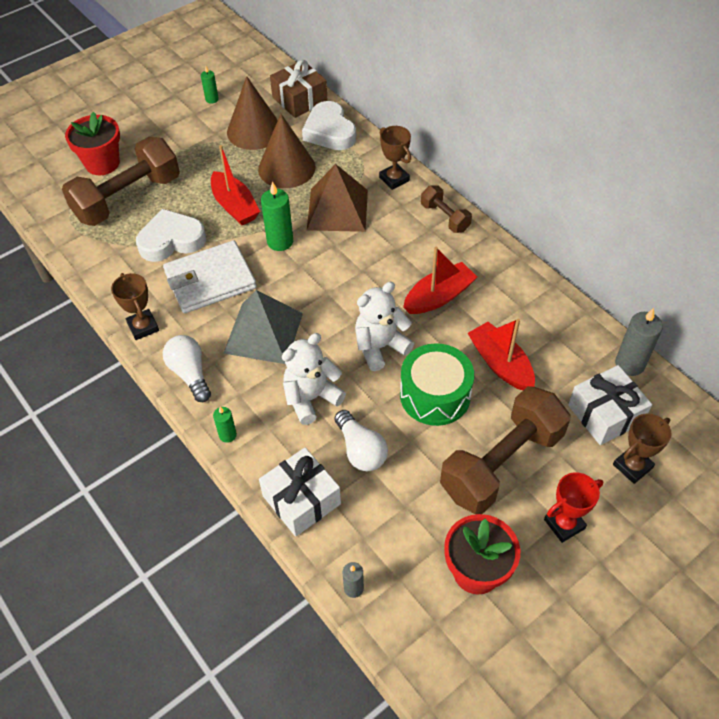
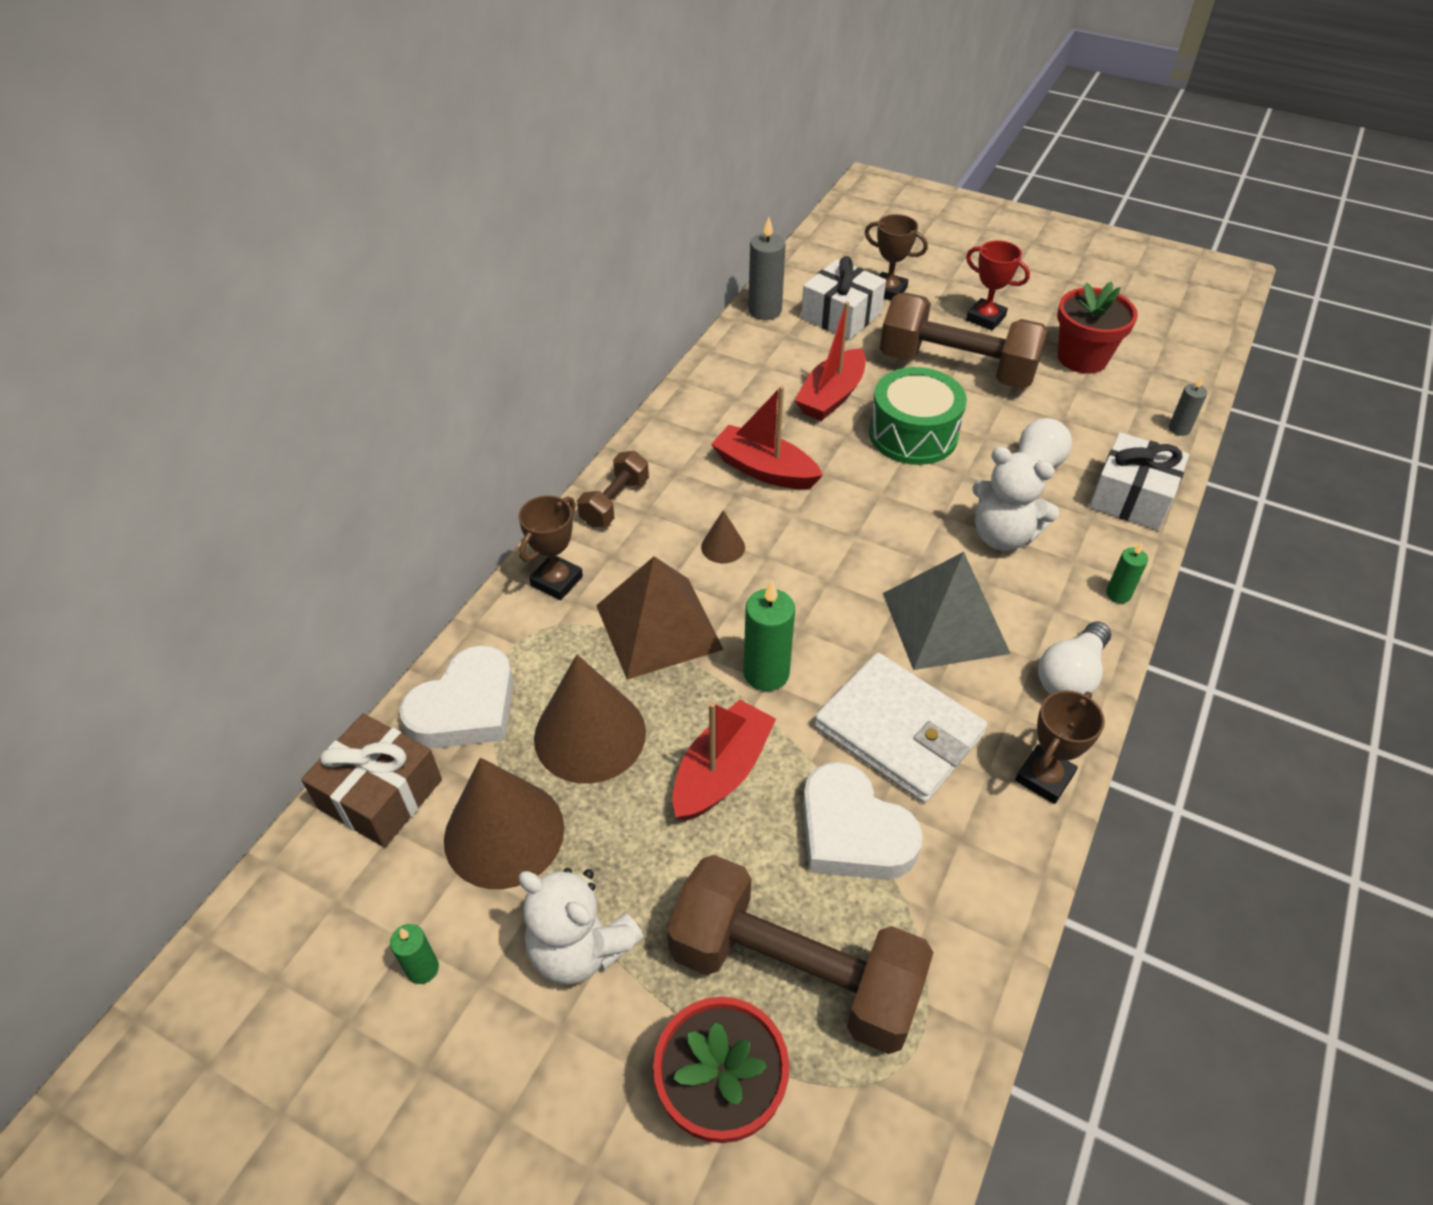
camera: 115 degrees left, 5 degrees down
white teddy bear [355,282,414,371] -> white teddy bear moved to [518,868,644,985]
none -> brown cone [701,510,745,563]

